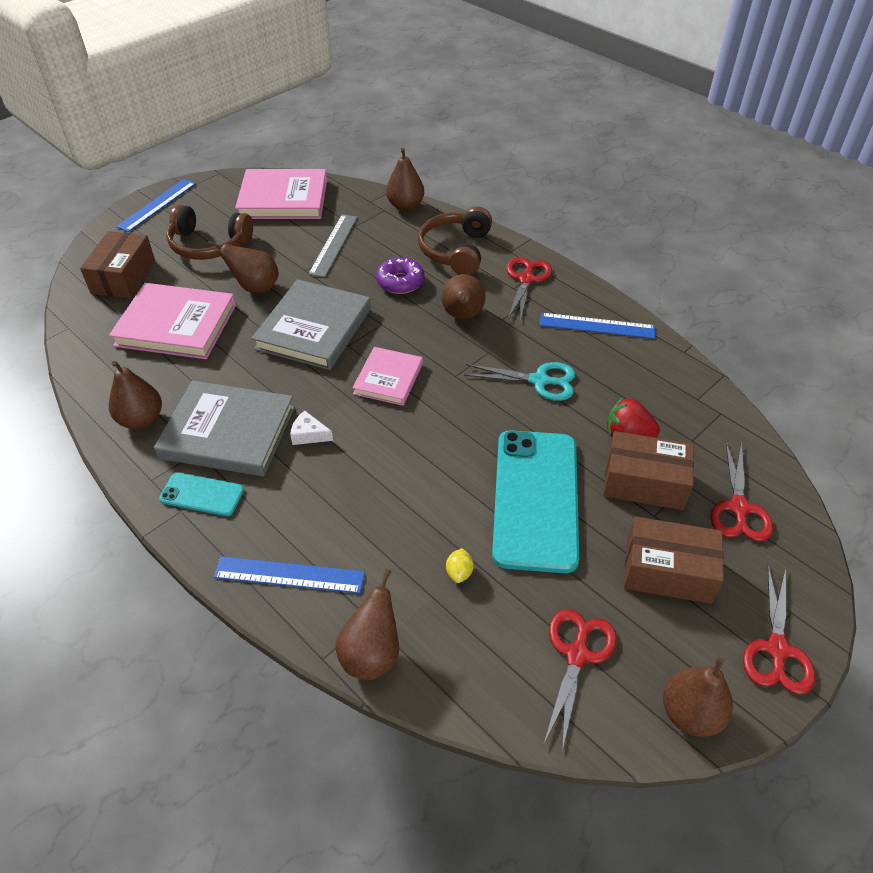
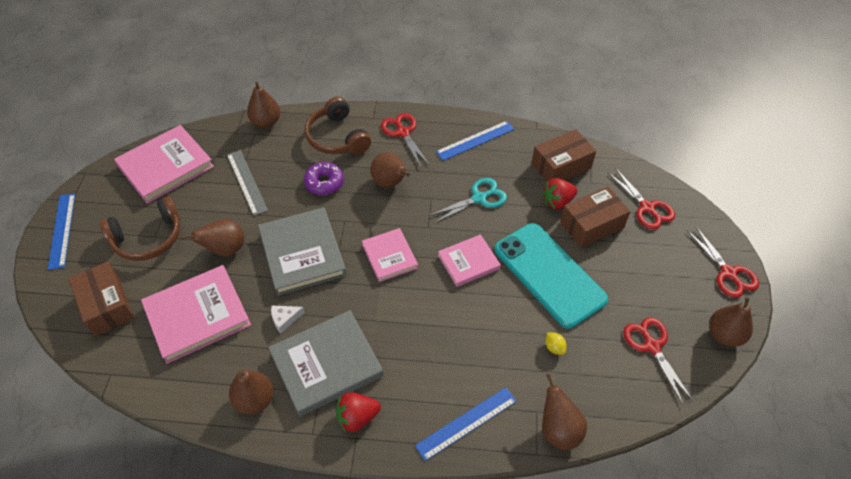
camera: 40 degrees left, 5 degrees up
turquoise phone [159,472,244,516] -> red strawberry [336,392,381,432]
white cheese [290,411,333,445] -> white cheese moved to [271,305,305,333]
brown box [624,516,724,604] -> brown box moved to [531,129,596,182]
none -> pink book [438,234,501,287]

